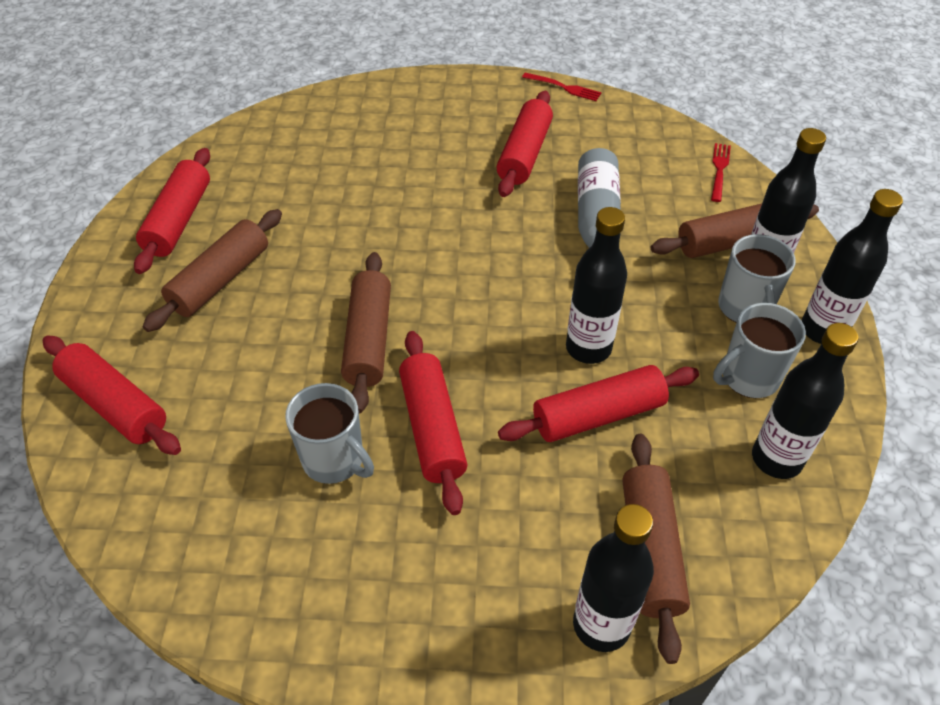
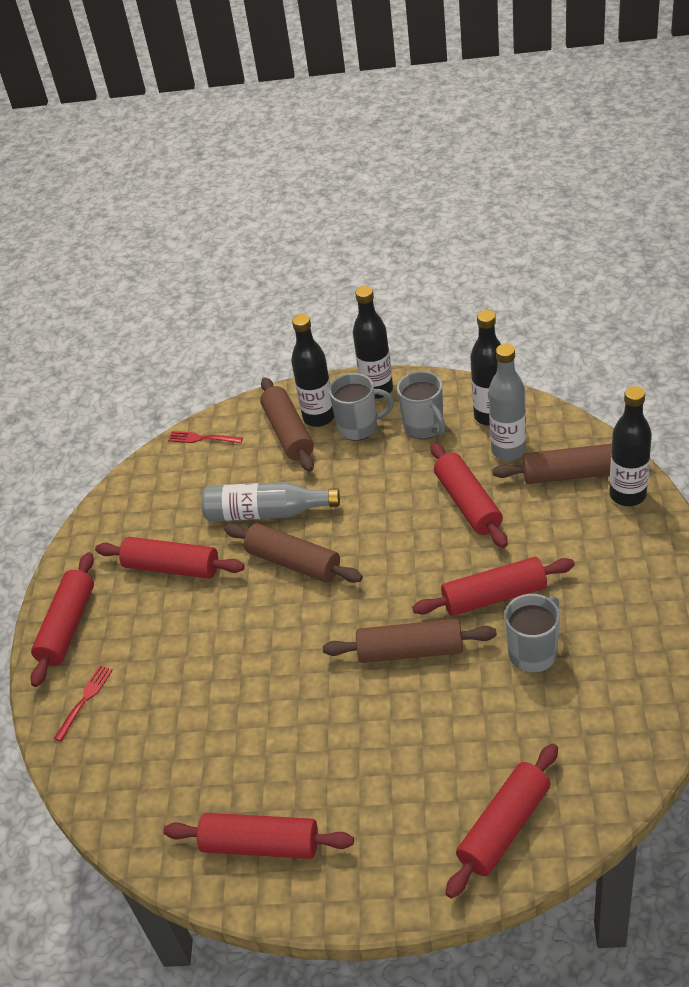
camera: 85 degrees left, 5 degrees down
brown rolling pin [143,209,282,332] -> brown rolling pin moved to [224,523,363,583]
red fork [522,73,602,101] -> red fork moved to [54,665,113,742]
black bottle [566,207,627,364] -> none
none -> red rolling pin [30,552,94,687]
none -> grey bottle [488,344,526,461]

